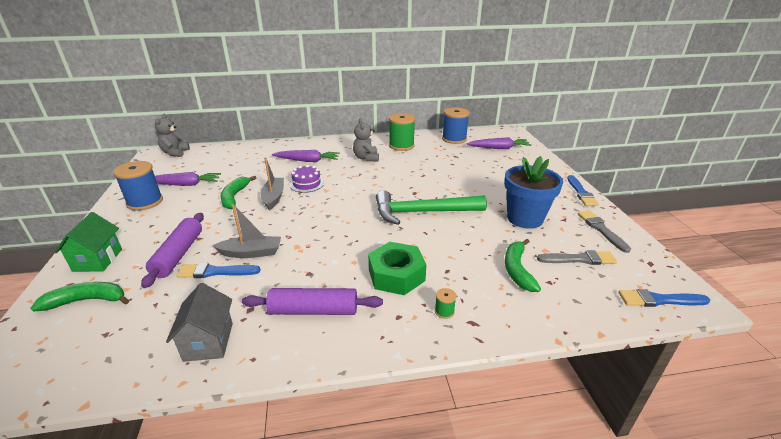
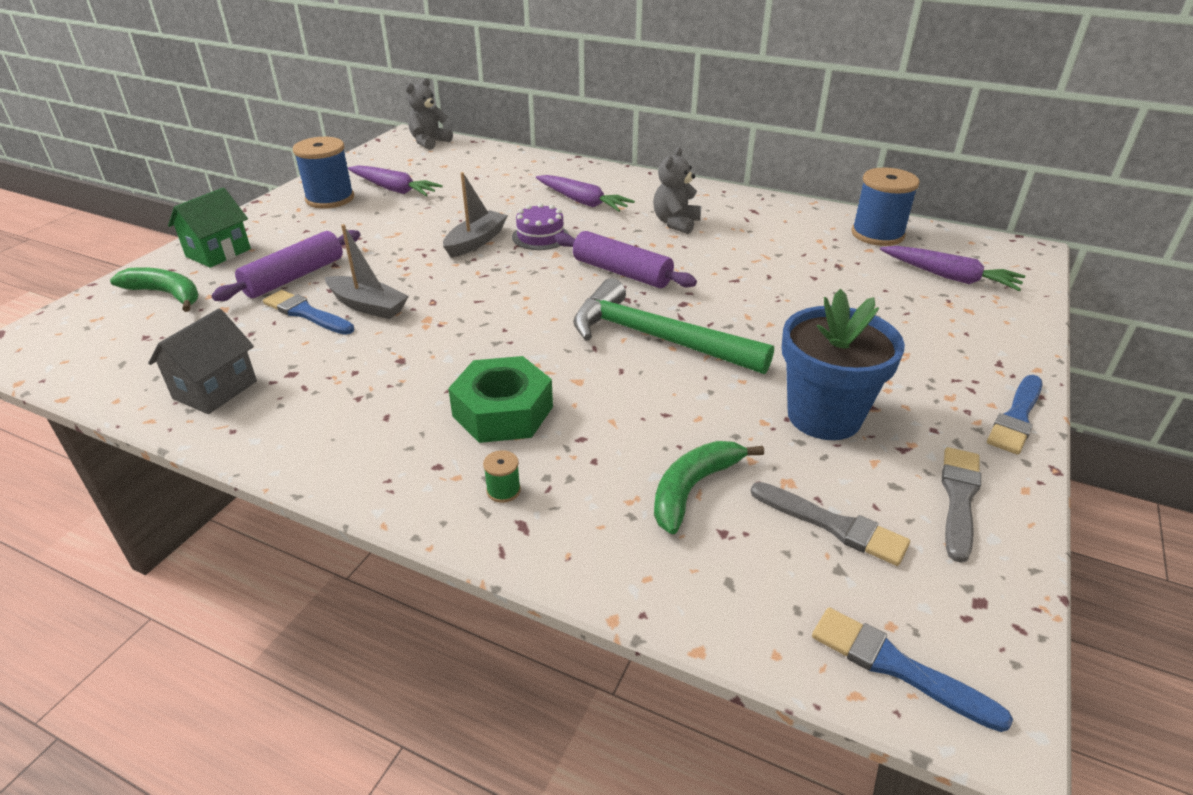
camera: 35 degrees right, 5 degrees up
green banana [221,176,257,209] -> none
purple rolling pin [242,288,383,315] -> purple rolling pin moved to [554,231,697,288]
green spool [389,113,416,151] -> none

